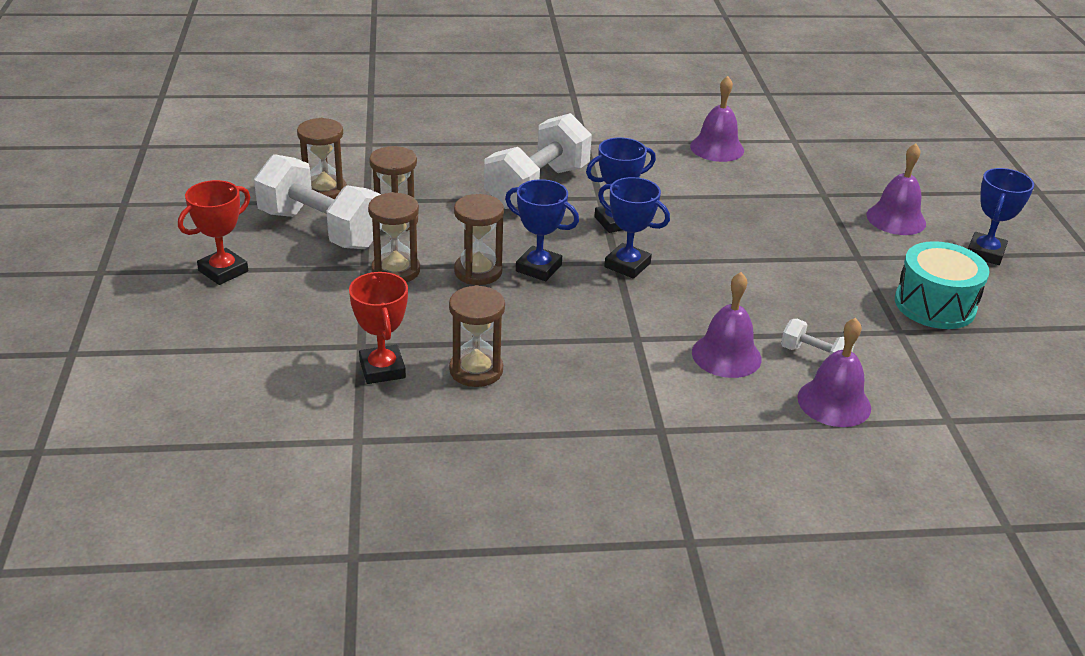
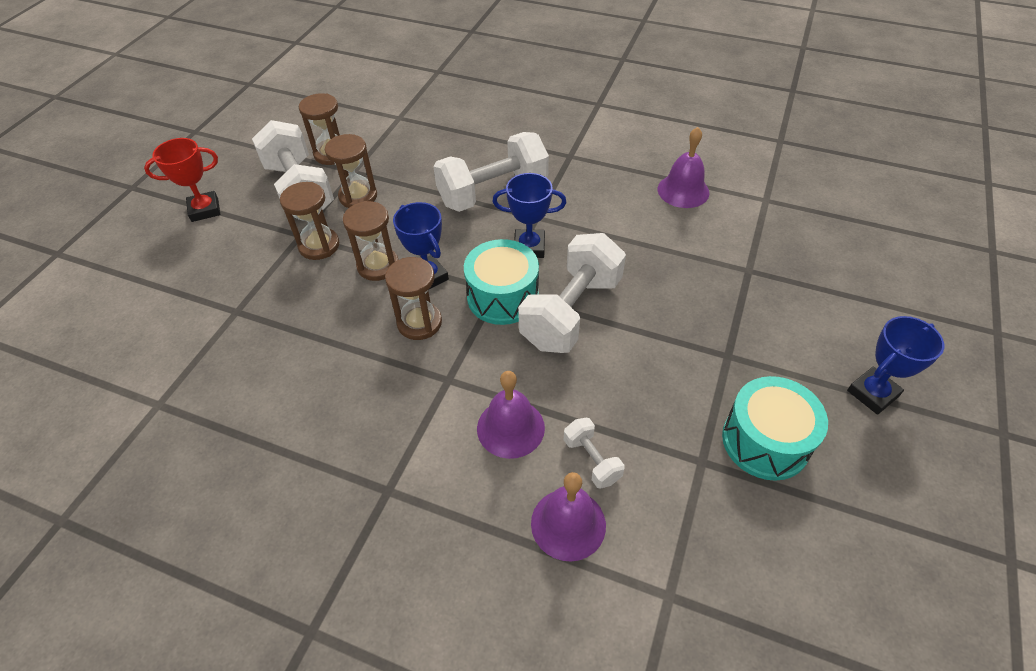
camera: 30 degrees right, 15 degrees up
red trophy [349,272,408,384] -> none
brown hourglass [449,285,505,387] -> brown hourglass moved to [385,257,442,340]
blue trophy [598,177,670,279] -> turquoise drum [464,239,539,325]
purple bell [866,143,926,235] -> none
none -> white dumbbell [518,233,626,353]

